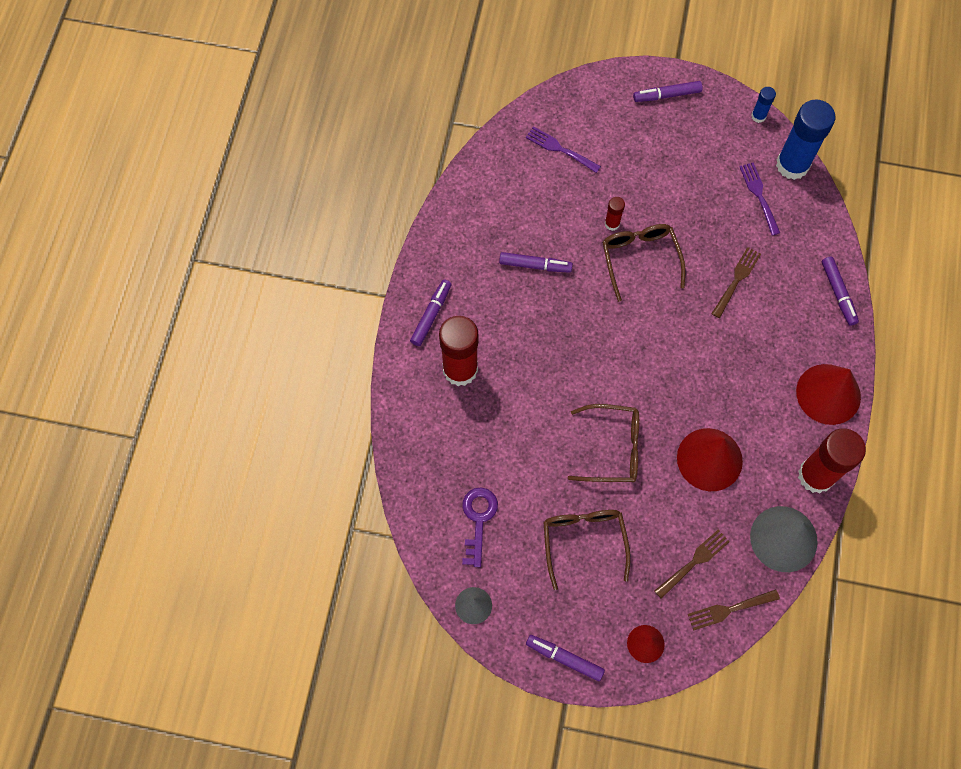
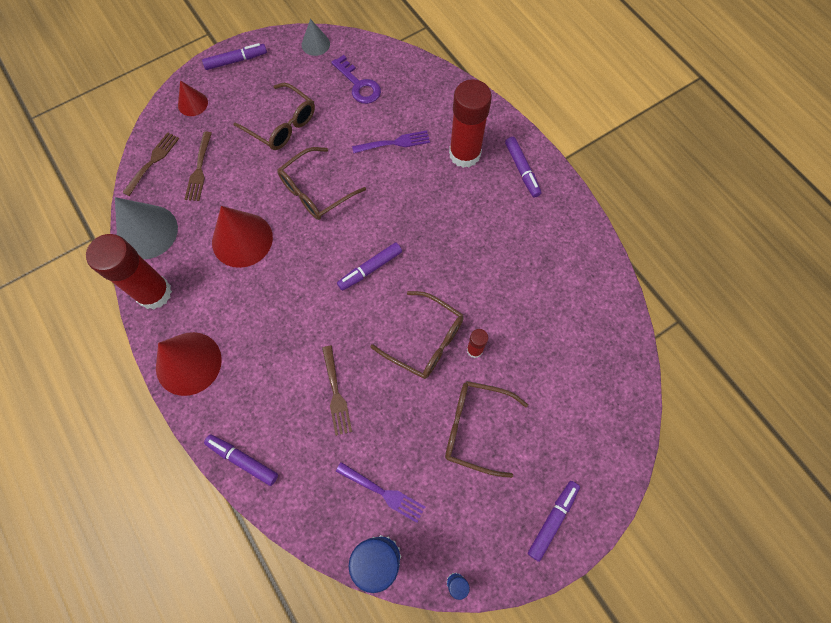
camera: 135 degrees right, 0 degrees up
purple marker [499,252,573,273] -> purple marker moved to [337,242,402,291]
purple fork [526,126,601,173] -> purple fork moved to [352,131,430,153]
none -> brown glasses [445,381,528,478]

